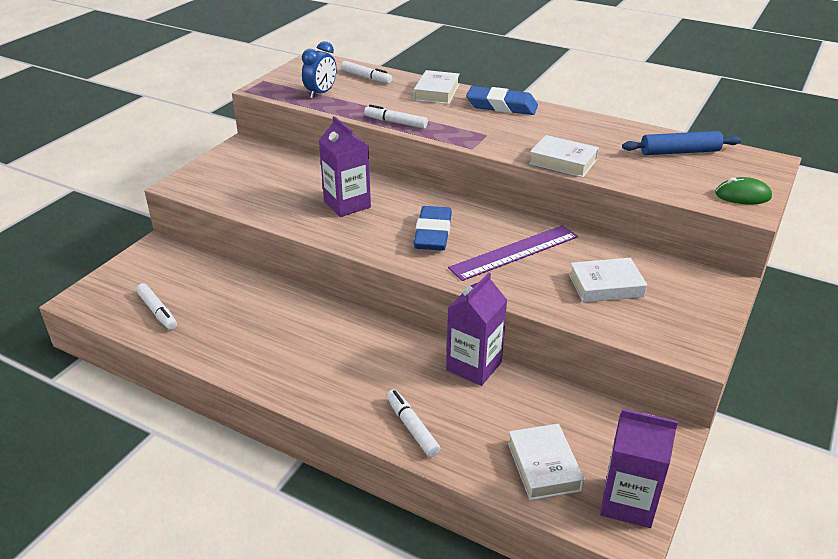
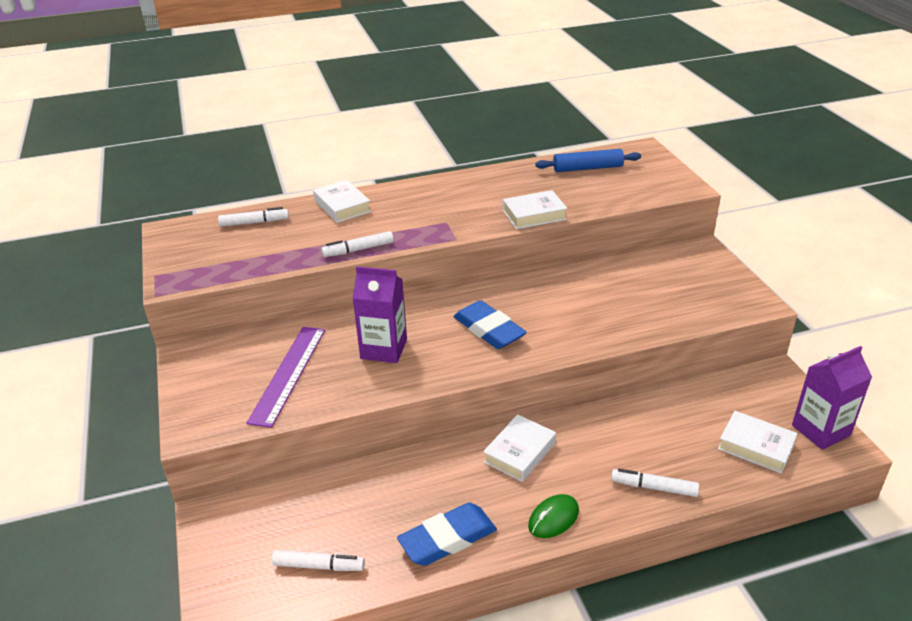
camera: 45 degrees left, 0 degrees up
blue clock [302,41,336,99] -> none
purple carton [446,272,507,386] -> none
purple ruler [448,225,578,281] -> purple ruler moved to [246,327,325,428]
blue eraser [466,86,538,115] -> blue eraser moved to [397,503,497,566]
white book [569,258,647,303] -> white book moved to [483,414,556,482]
blue rolling pin [622,131,741,155] -> blue rolling pin turned 45 degrees clockwise [535,149,641,172]
green mouse [715,177,772,204] -> green mouse moved to [528,494,579,538]

